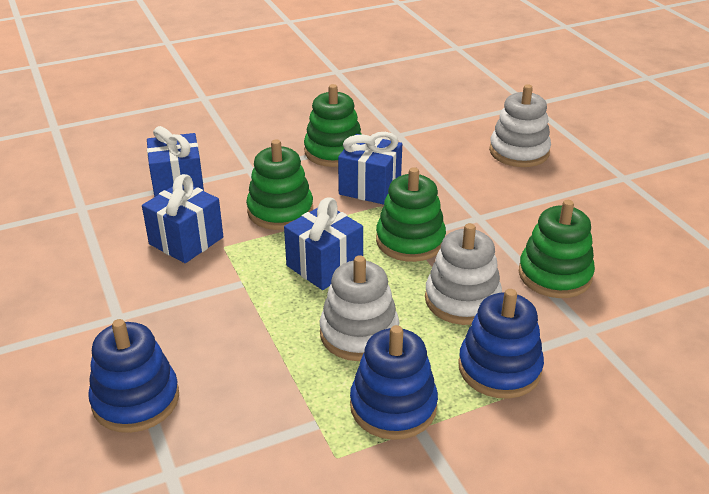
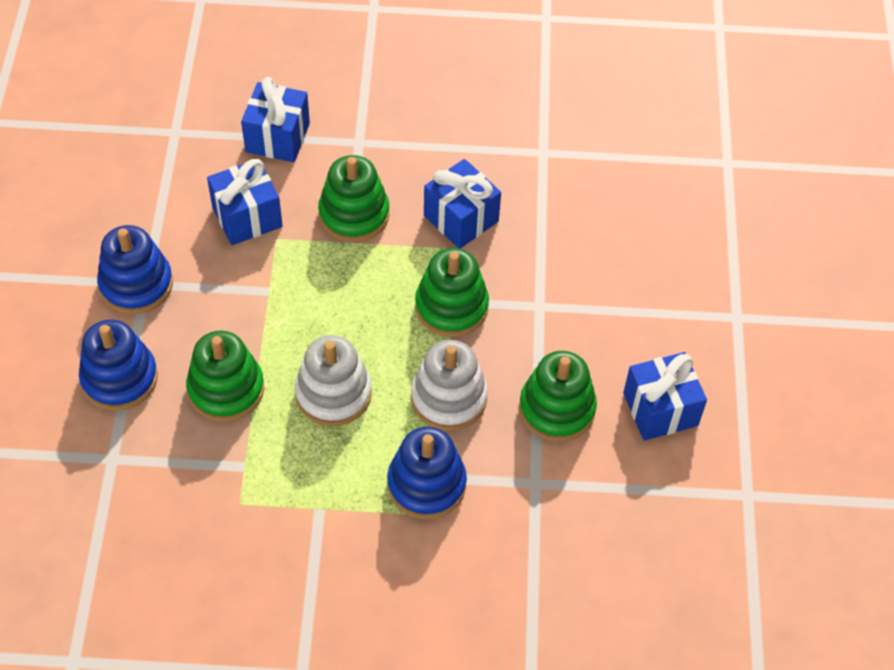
camera: 25 degrees right, 20 degrees up
blue gift [284,197,363,290] -> blue gift moved to [623,352,707,441]
green stacking toy [304,84,362,167] -> green stacking toy moved to [186,331,264,422]
blue stacking toy [350,325,438,440] -> blue stacking toy moved to [97,225,173,314]
white stacking toy [489,84,551,167] -> none

